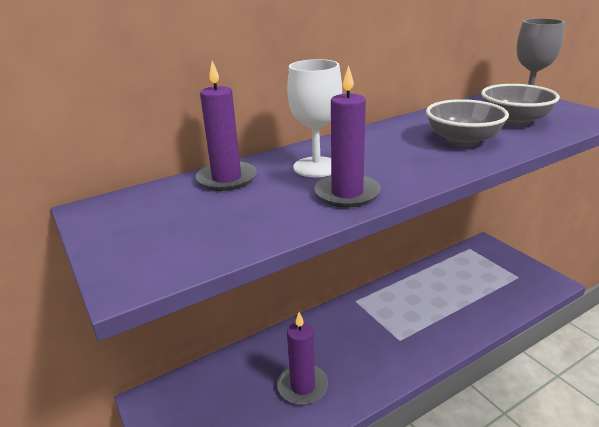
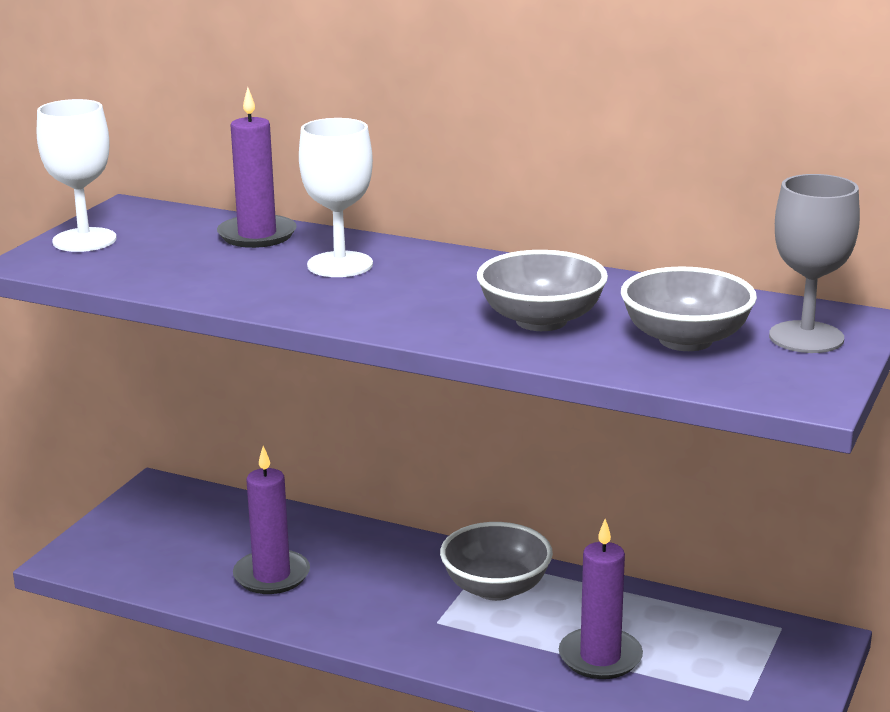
camera: 55 degrees right, 5 degrees down
purple candle [314,65,381,207] -> purple candle moved to [559,519,643,679]
none -> white goblet [37,99,117,252]
none -> grey bowl [440,522,553,601]

